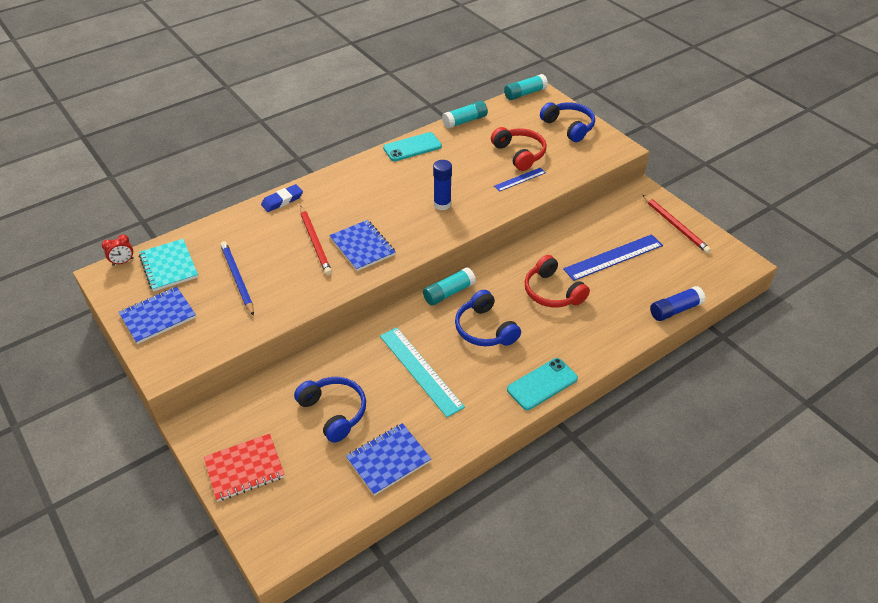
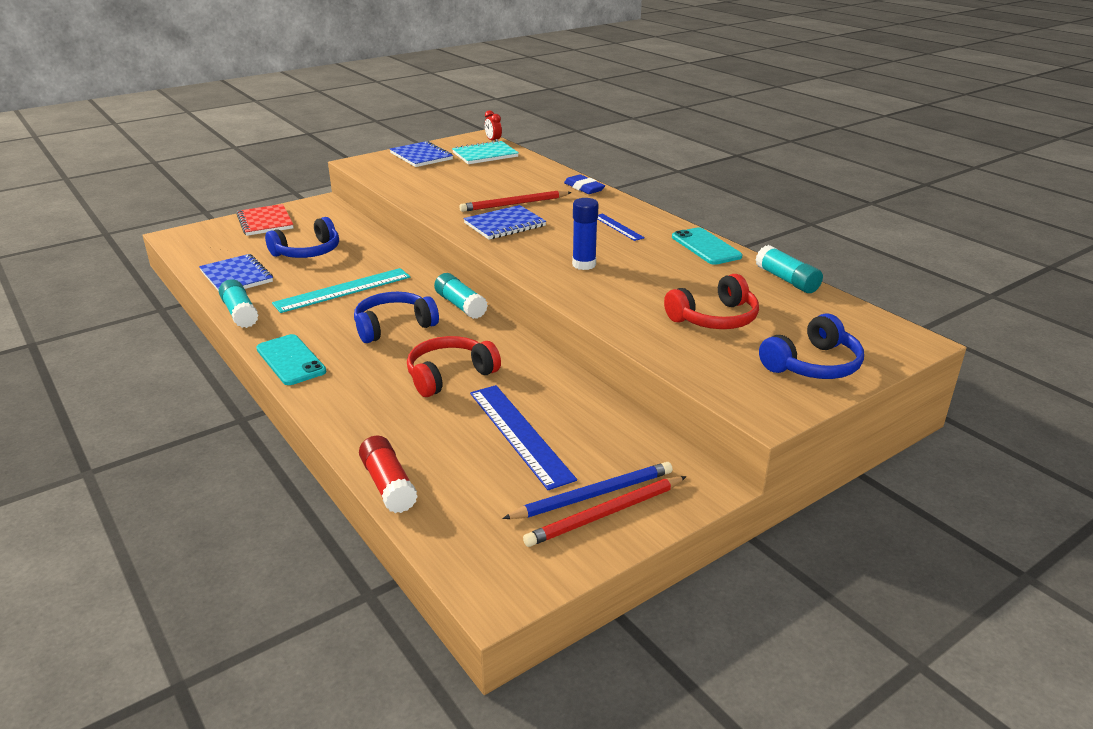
camera: 90 degrees right, 15 degrees down
blue pencil [220,241,254,316] -> blue pencil moved to [502,462,673,519]
blue ruler [494,168,546,192] -> blue ruler moved to [598,214,645,241]
turquoise glue stick [504,74,548,100] -> turquoise glue stick moved to [219,279,259,328]
blue glue stick [650,286,705,321] -> red glue stick [359,436,418,513]

